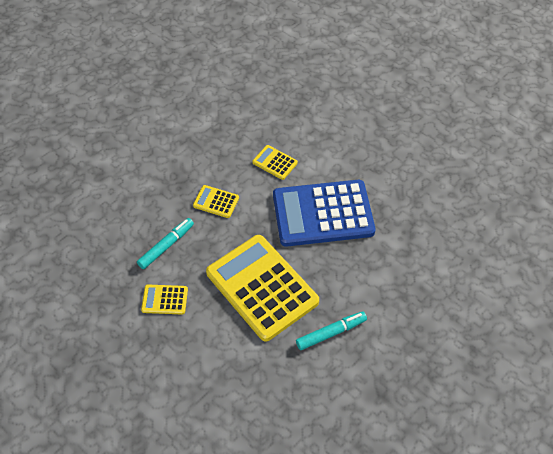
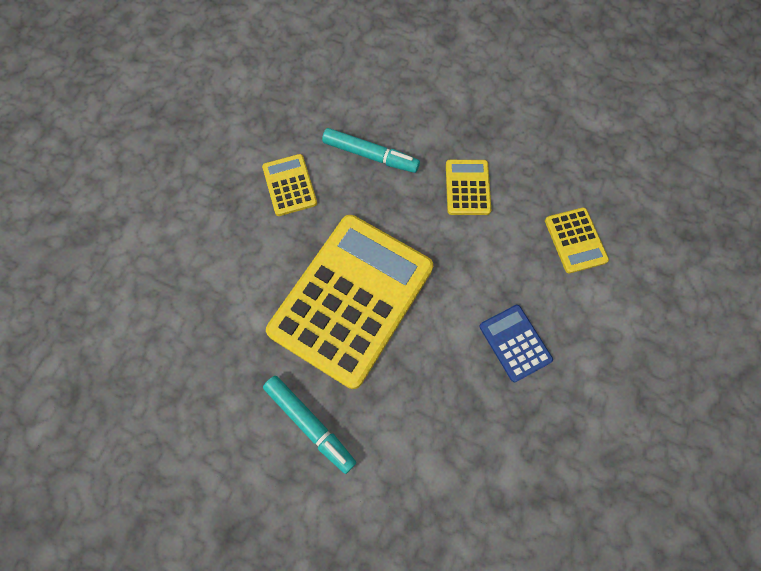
camera: 70 degrees right, 15 degrees up
yellow calculator [252,145,298,180] -> yellow calculator turned 150 degrees clockwise [545,207,609,273]
blue calculator [273,180,376,247] -> blue calculator [479,305,553,382], size x0.43

